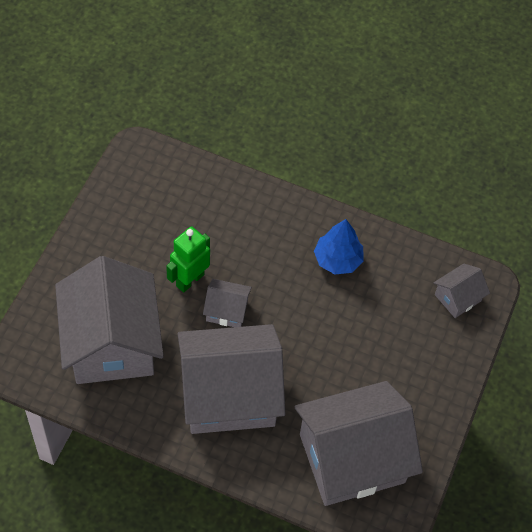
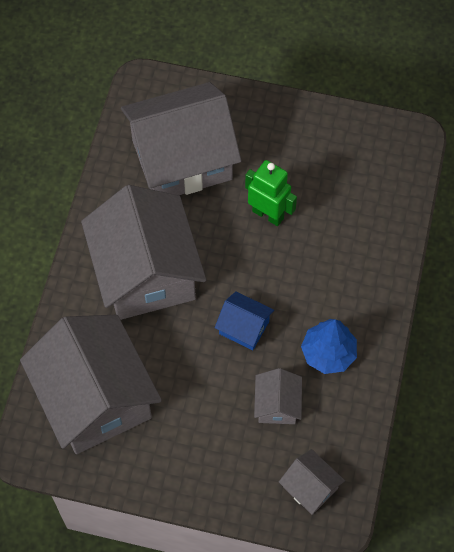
camera: 85 degrees right, 5 degrees up
grey house [203,279,252,327] -> grey house moved to [254,368,302,424]
none -> blue house [215,291,274,350]

